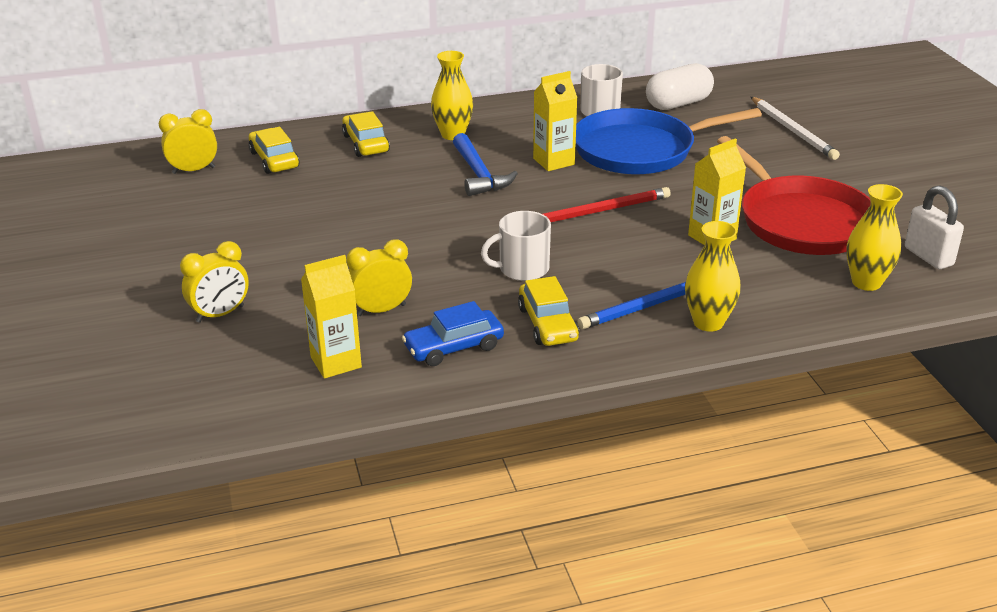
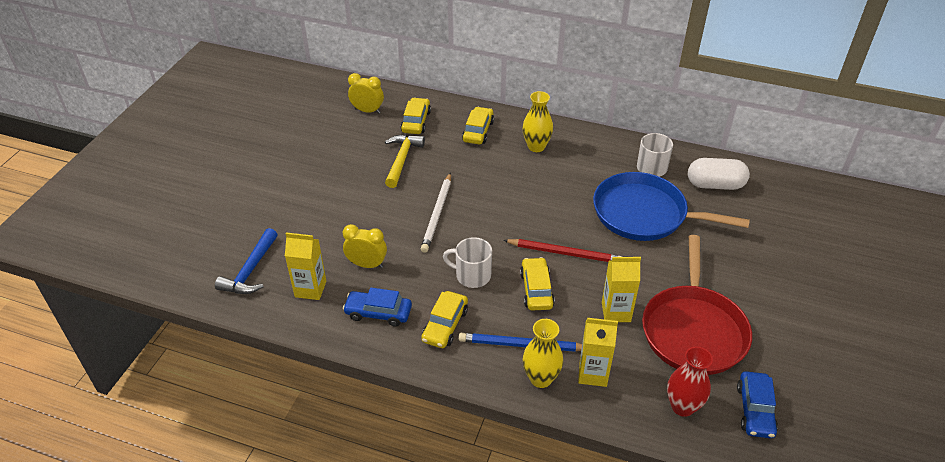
camera: 35 degrees right, 10 degrees up
yellow clock [180,241,249,323] -> none
blue hammer [453,133,518,196] -> blue hammer moved to [215,228,278,294]
yellow carton [533,71,578,171] -> yellow carton moved to [578,318,618,387]
white pencil [751,97,840,160] -> white pencil moved to [421,173,451,253]
yellow vase [846,184,903,291] -> red vase [667,347,713,417]
white padlock [905,185,964,269] -> blue car [737,371,778,438]
none -> yellow hammer [385,134,425,188]
none -> yellow car [520,257,555,311]

